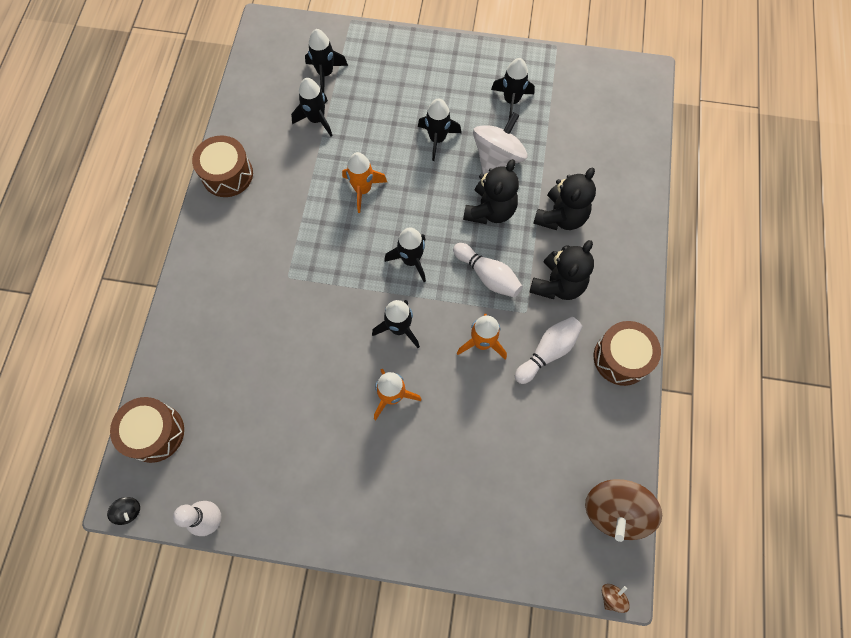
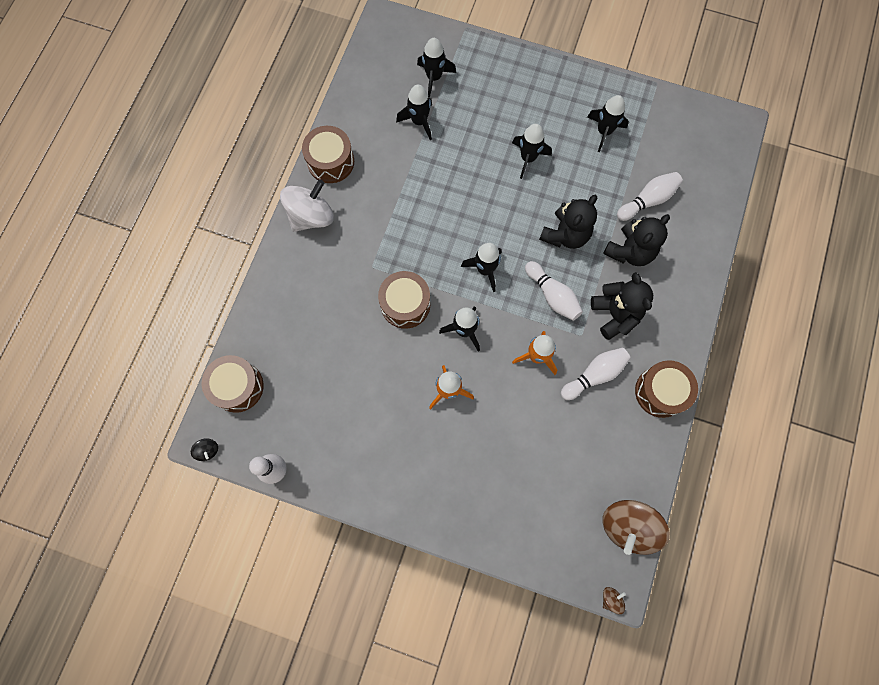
camera: 10 degrees right, 5 degrees up
orange rocket [342,152,387,213] -> none
white spinning top [473,112,527,174] -> white spinning top moved to [280,179,334,232]
black teddy bear [529,240,594,300] -> black teddy bear turned 60 degrees counterclockwise [591,272,653,340]
none -> brown drum [378,271,430,329]
none -> white bowling pin [617,172,683,221]

